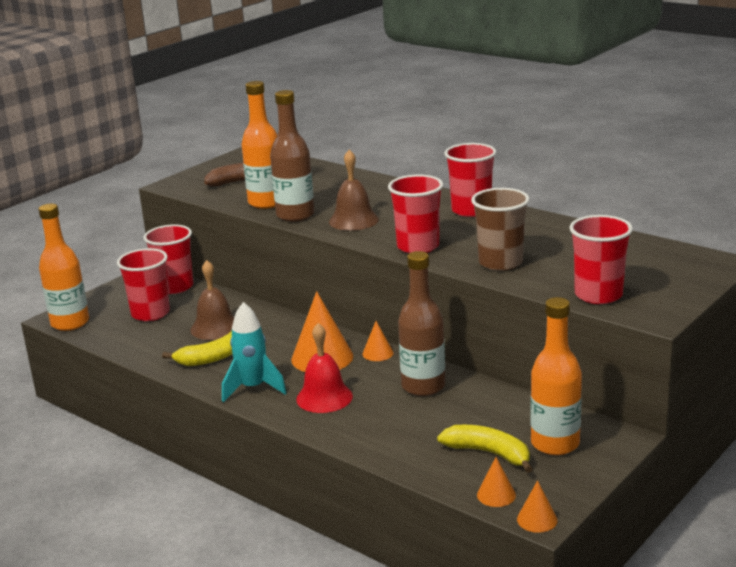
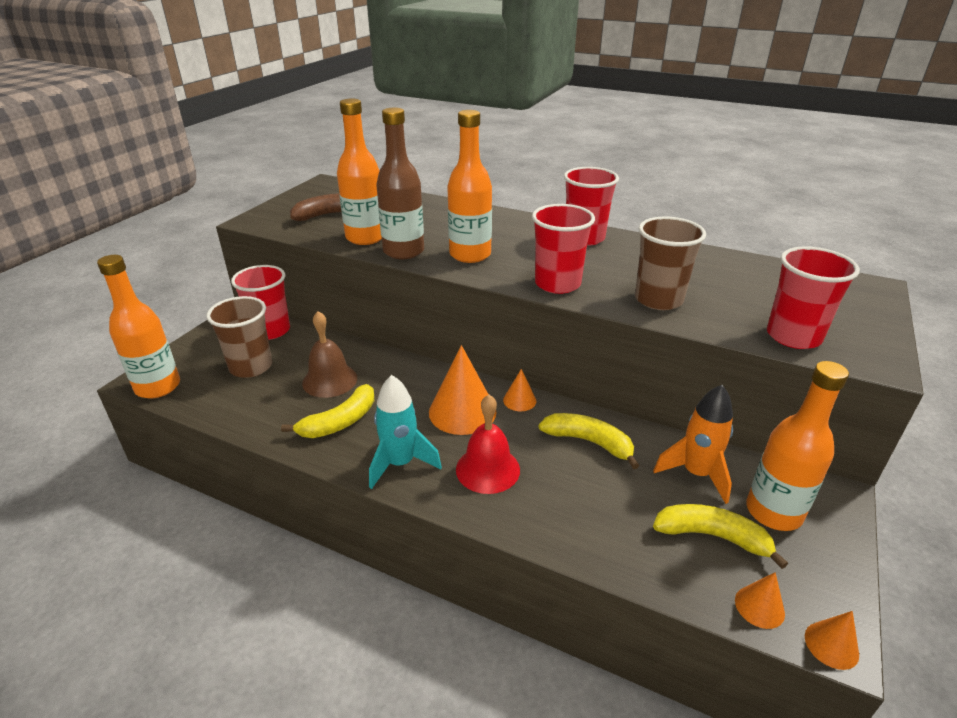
camera: 15 degrees left, 10 degrees up
red cup [117,248,170,321] -> brown cup [206,296,272,378]
brown bell [329,150,379,231] -> orange bottle [447,110,492,263]
brown bottle [398,251,445,396] -> yellow banana [539,413,639,469]
none -> orange rocket [653,385,733,504]

